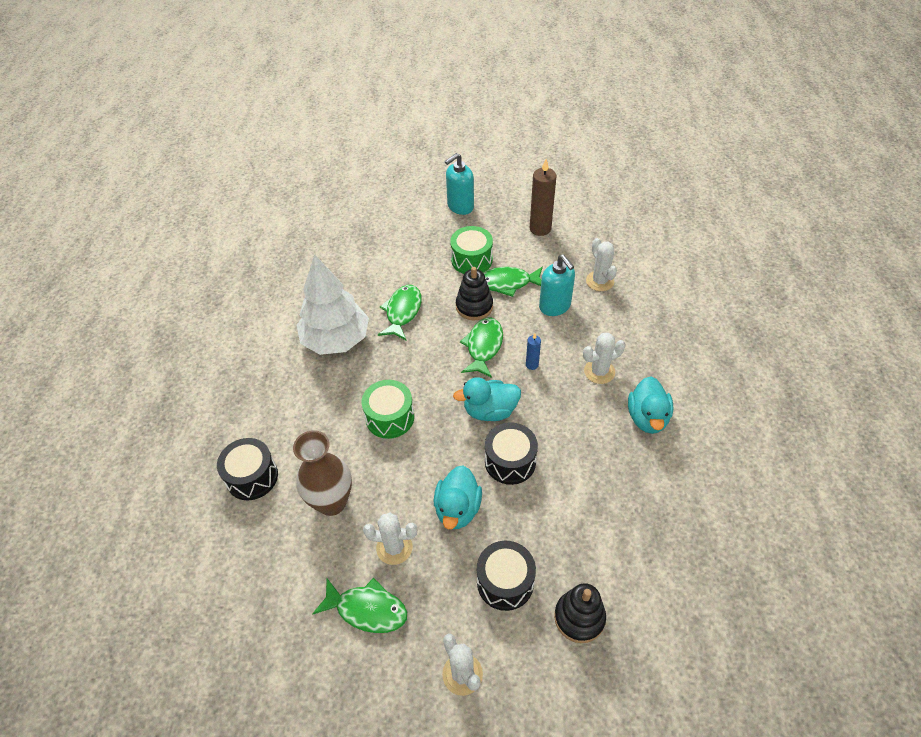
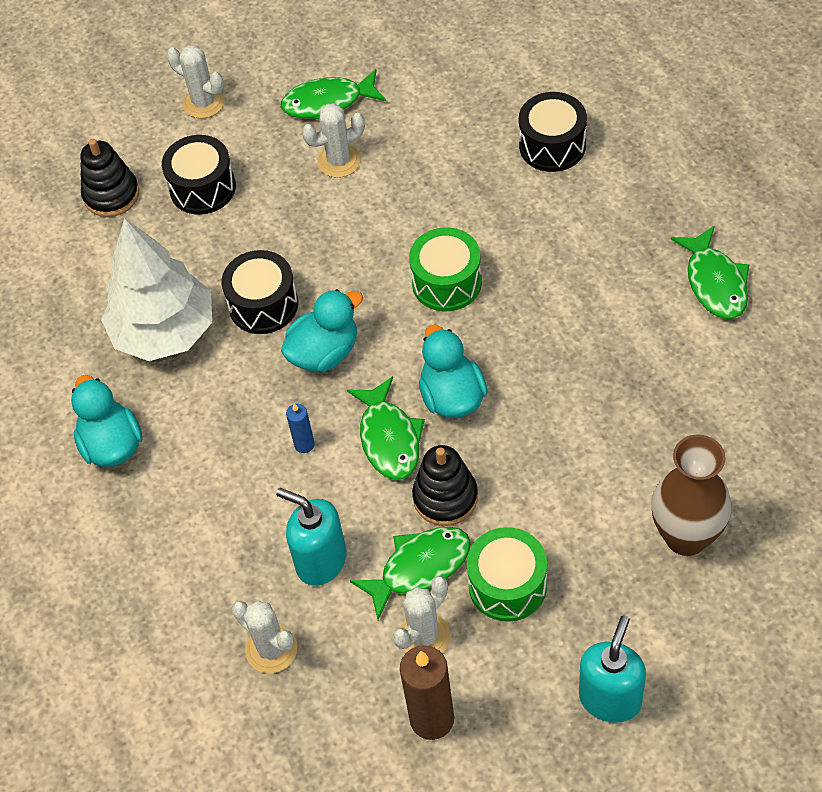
camera: 155 degrees right, 5 degrees up
brown vase [293,430,352,516] -> brown vase moved to [652,435,732,556]
white tree [297,254,369,355] -> white tree moved to [101,218,212,361]
green fish [378,285,422,340] -> green fish moved to [671,226,750,319]
turquoise duck [434,465,482,530] -> turquoise duck moved to [419,325,488,418]
white cactus [583,333,625,384] -> white cactus moved to [393,576,450,653]

